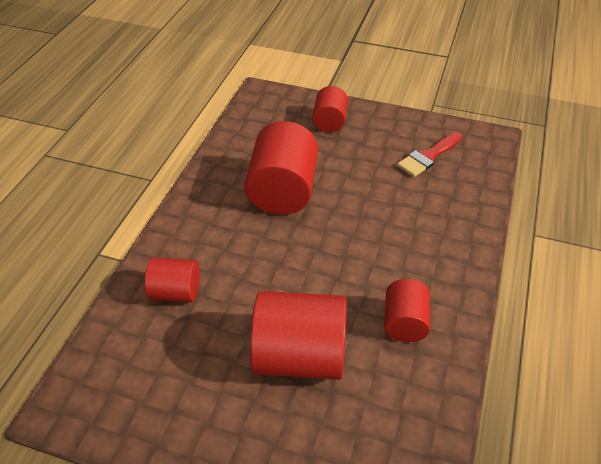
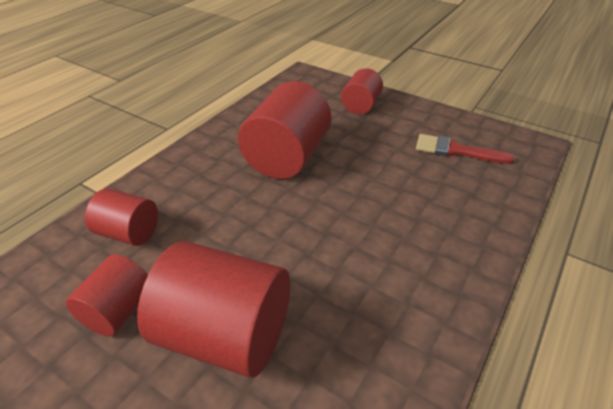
camera: 15 degrees right, 5 degrees down
red cylinder [384,279,430,342] -> red cylinder moved to [66,254,148,337]
red brush [397,132,462,177] -> red brush turned 45 degrees clockwise [416,134,515,164]

